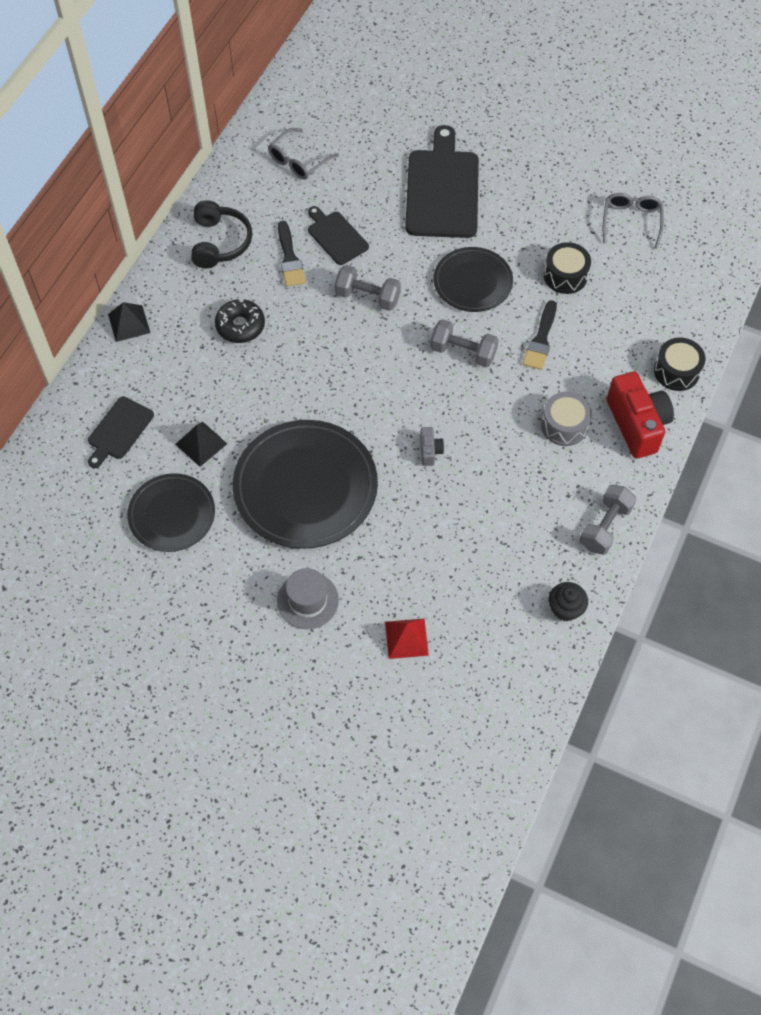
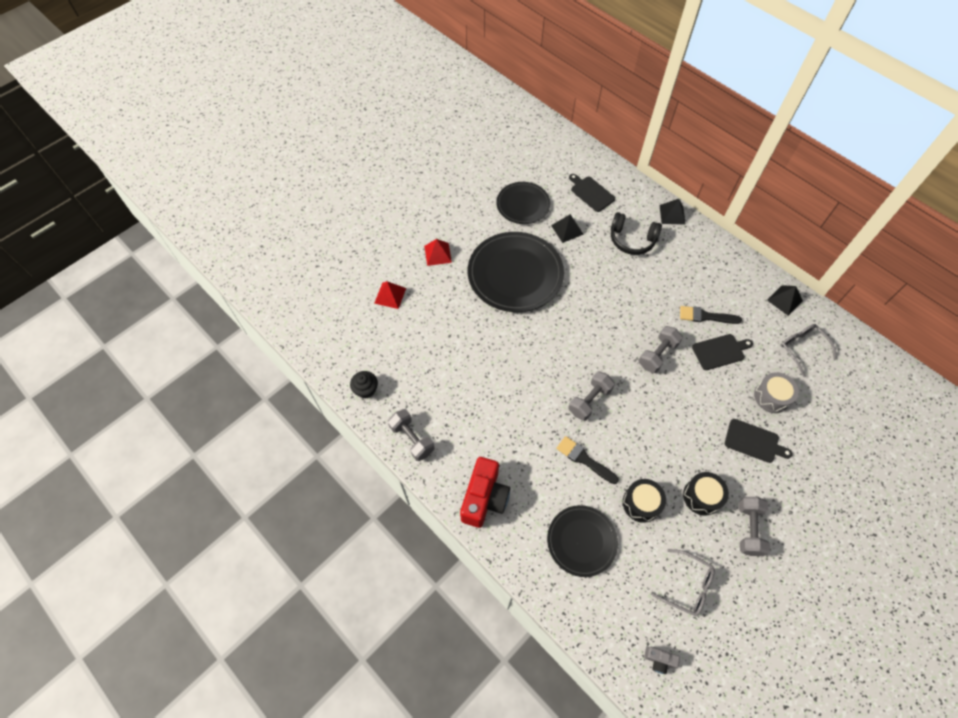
camera: 110 degrees right, 0 degrees up
black headphones [191,200,252,268] -> black headphones moved to [611,212,662,255]
black donut [215,298,265,343] -> none
grey hat [277,568,339,629] -> red pyramid [424,239,452,266]
black cutting board [405,125,479,238] -> black cutting board [725,419,793,463], size x0.53
grey camera [420,427,444,466] -> grey camera moved to [644,646,680,674]
black plate [434,247,513,312] -> black plate moved to [547,505,618,577]
grey drum [541,392,592,446] -> grey drum moved to [754,372,799,413]
red camera [607,372,674,459] -> red camera turned 75 degrees counterclockwise [460,457,510,528]
black drum [654,337,705,391] -> black drum moved to [683,472,729,516]
none -> grey dumbbell [739,497,770,556]
none -> black pyramid [767,285,803,316]

